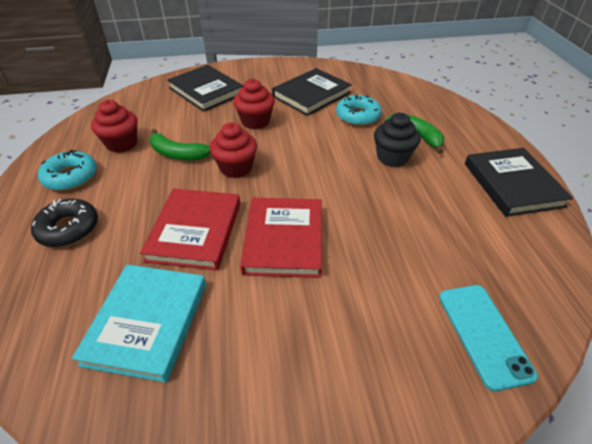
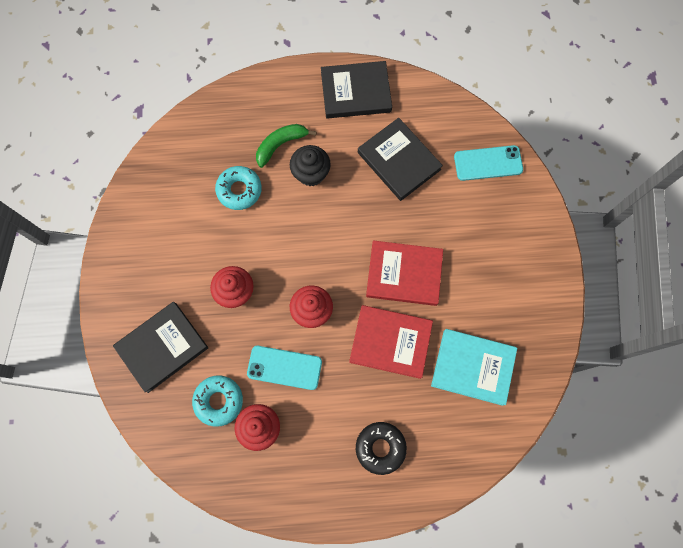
camera: 85 degrees left, 30 degrees up
turquoise donut [38,149,97,191] -> turquoise donut moved to [192,375,243,427]
green banana [150,129,211,160] -> turquoise phone [247,346,322,390]
black book [272,68,352,116] -> black book moved to [358,118,443,201]

